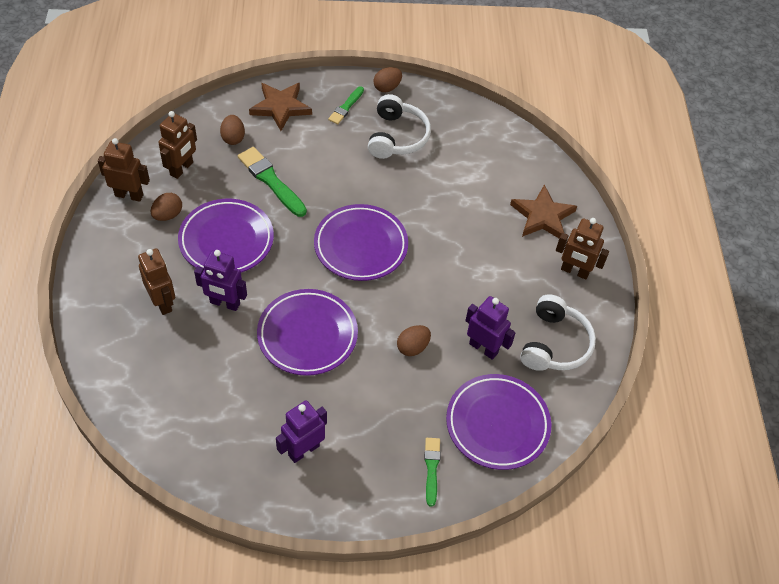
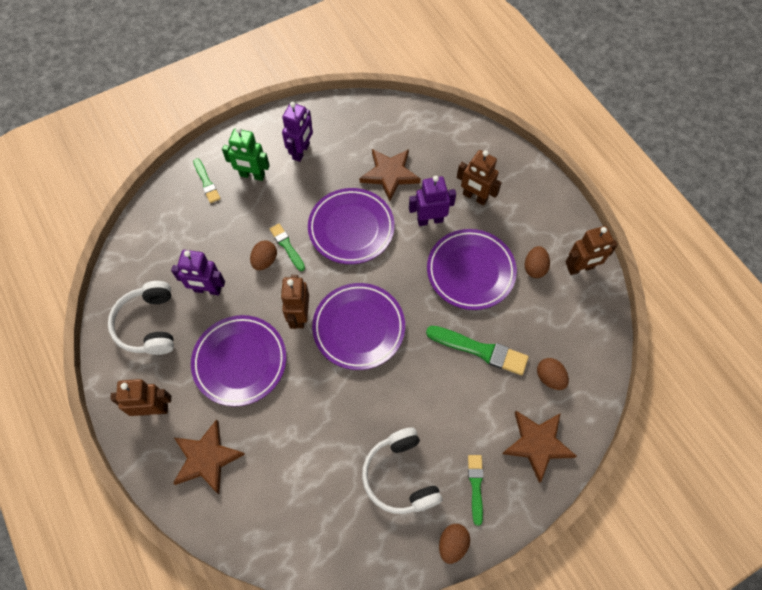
camera: 155 degrees right, 10 degrees up
brown robot [158,111,197,179] -> brown robot moved to [281,275,309,329]
purple plate [446,374,551,470] -> purple plate moved to [191,315,286,406]
none -> green robot [222,127,270,181]
none -> green brush [270,223,305,271]
none -> brown star [360,149,421,201]

